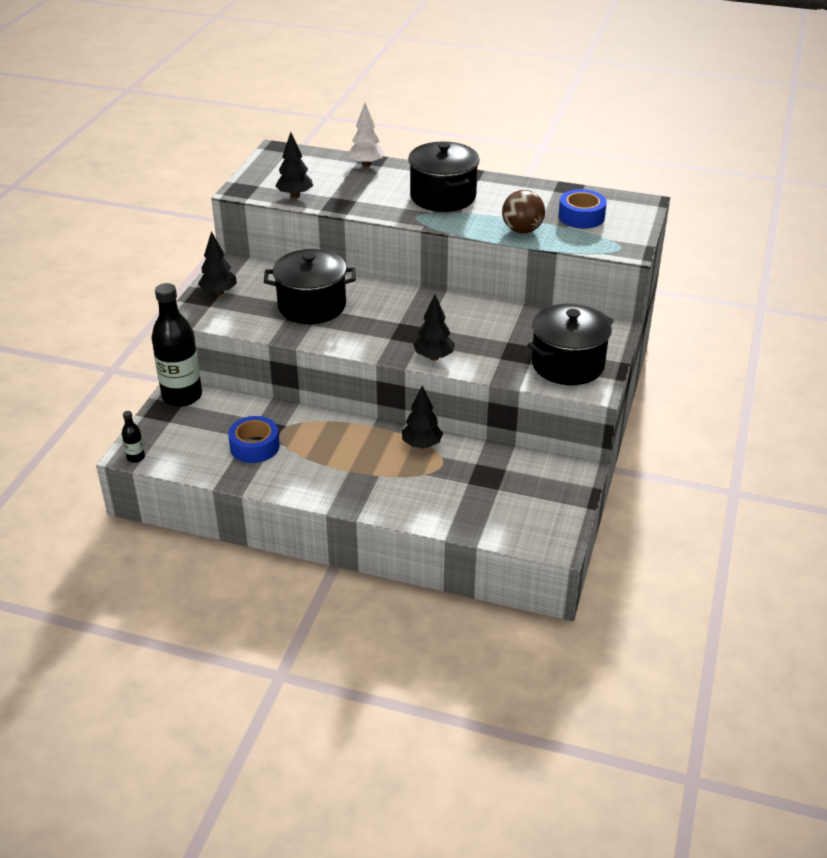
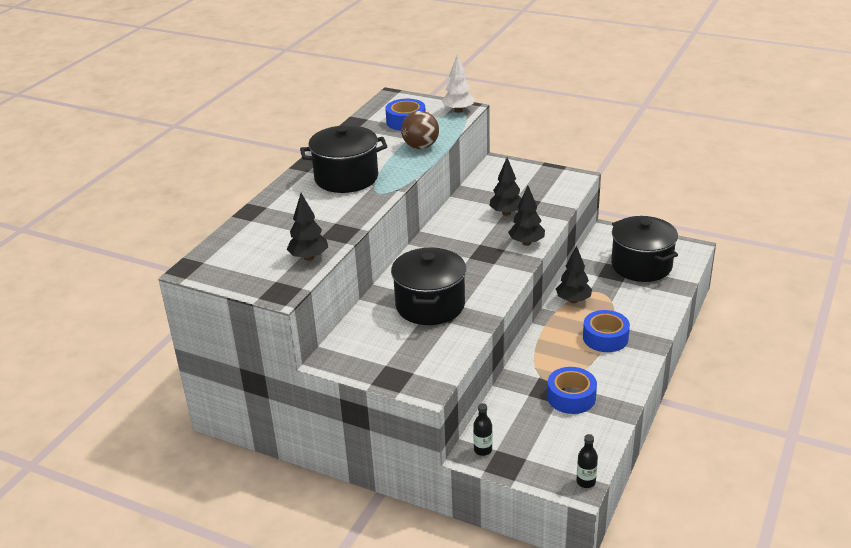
camera: 80 degrees left, 5 degrees down
black bottle [152,283,202,407] -> black bottle [473,403,492,456], size x0.42
black tree [198,231,237,295] -> black tree moved to [489,157,522,216]
white tree [349,103,385,167] -> white tree moved to [442,55,475,113]
black pot [528,304,614,385] -> black pot moved to [611,216,678,282]
none -> blue tape [583,310,630,352]

